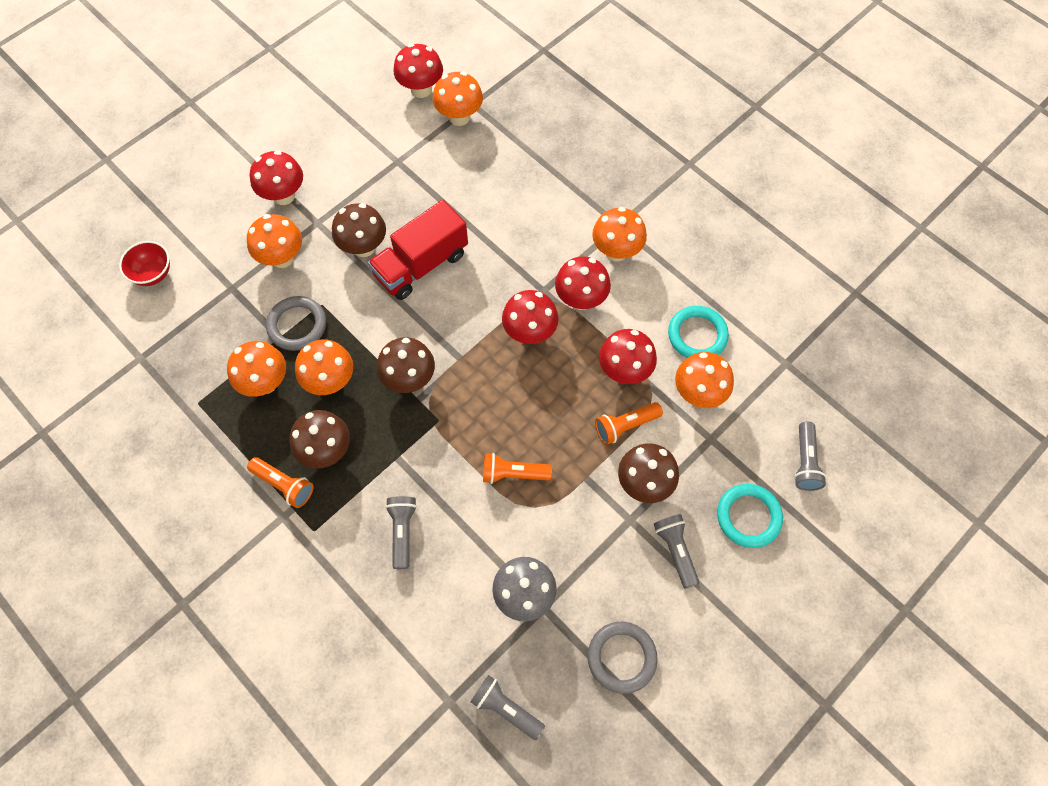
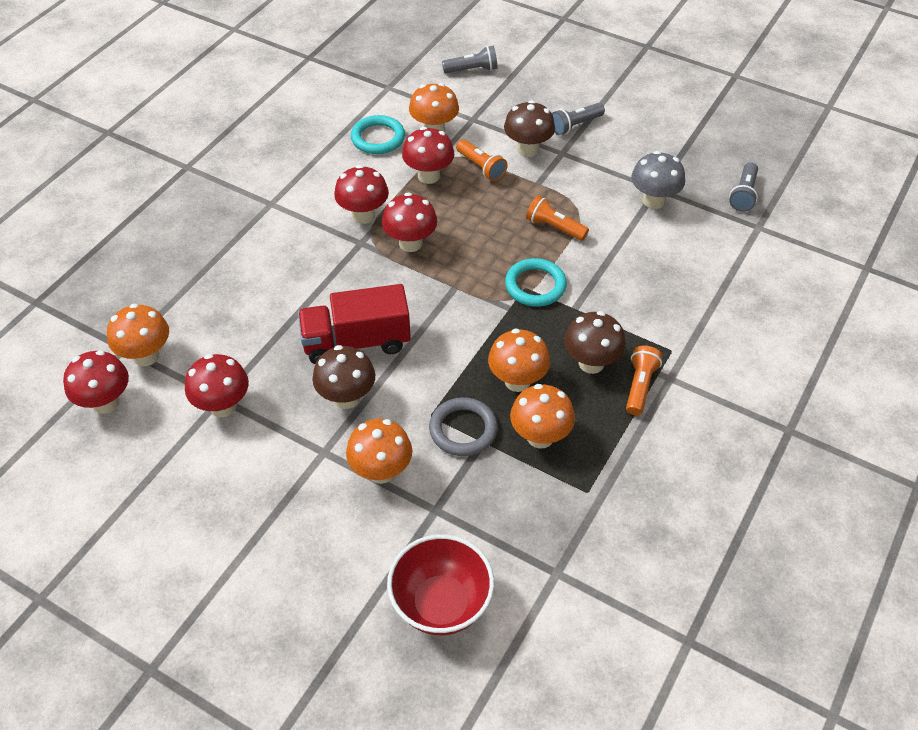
camera: 105 degrees left, 15 degrees down
red bowl [119,241,170,286] -> red bowl [387,534,494,635], size x1.62
red mushroom [250,150,303,205] -> red mushroom moved to [185,354,249,417]
red truck [368,200,468,300] -> red truck turned 135 degrees clockwise [298,284,411,364]
brown mushroom [377,337,435,393] -> none
grey flashlight [385,496,417,569] -> none
orange flashlight [483,453,552,484] -> orange flashlight turned 135 degrees clockwise [526,196,589,241]
grey ring [588,622,658,694] -> none
orange mushroom [592,207,647,261] -> none
turquoise ring [717,484,783,548] -> turquoise ring moved to [505,258,567,307]

